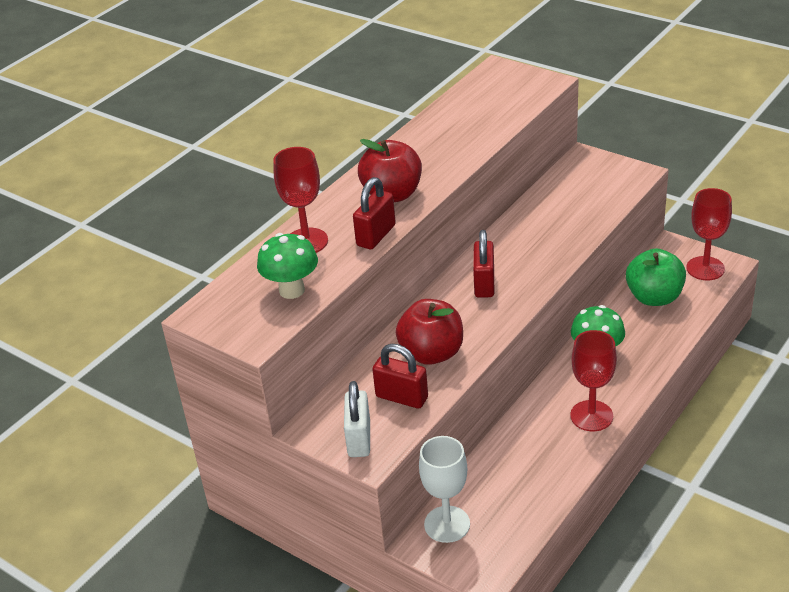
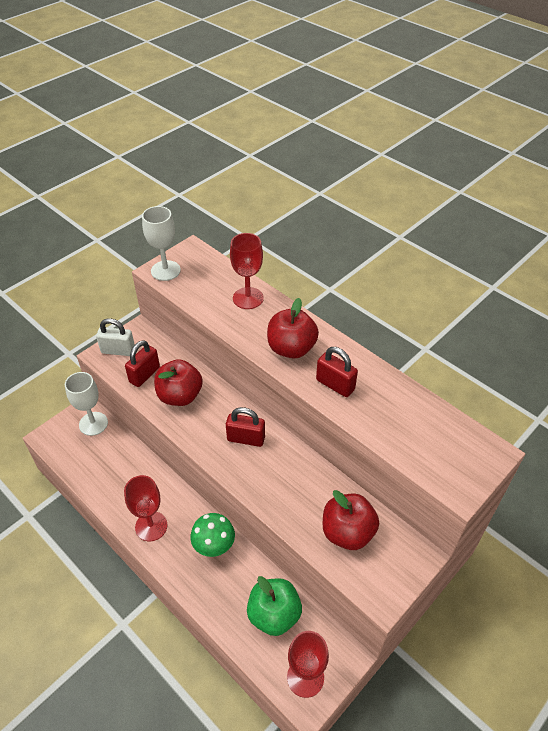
camera: 95 degrees right, 10 degrees up
green mushroom [257,233,318,299] -> none
red padlock [353,177,396,249] -> red padlock moved to [316,347,358,397]
none -> white goblet [142,206,181,281]
none -> red apple [323,490,379,550]

